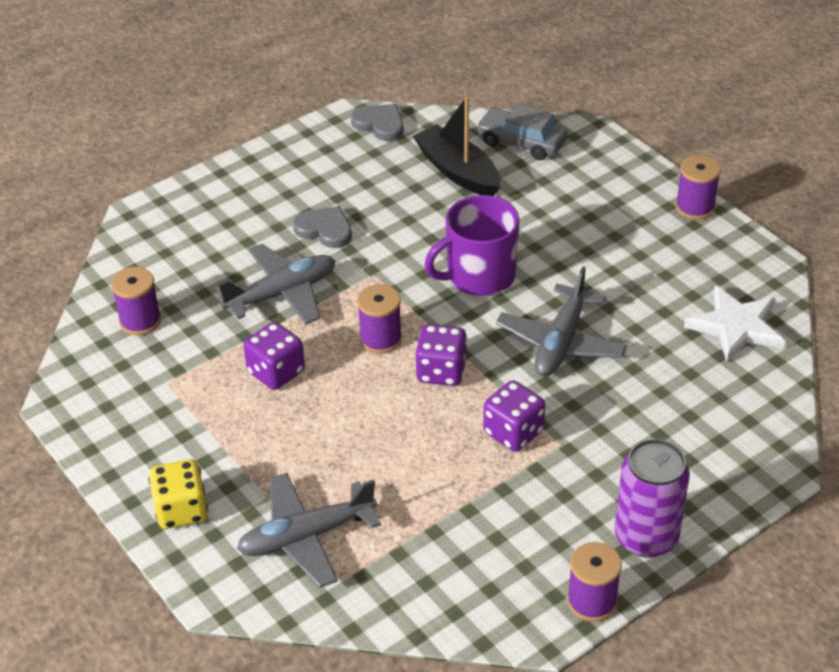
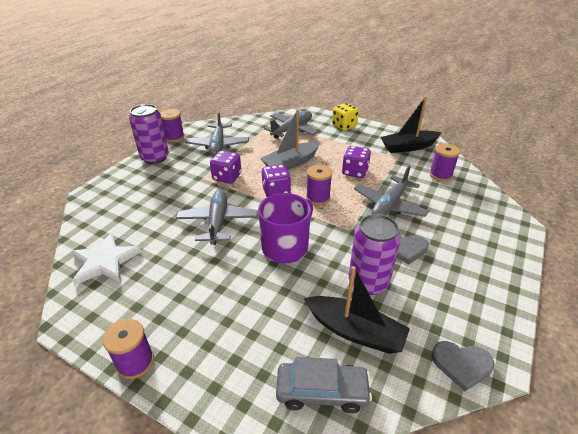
camera: 155 degrees right, 5 degrees down
none -> grey plane [185,111,249,156]
none -> grey boat [260,109,320,170]
none -> purple can [349,214,401,295]
none -> black boat [381,96,441,153]

